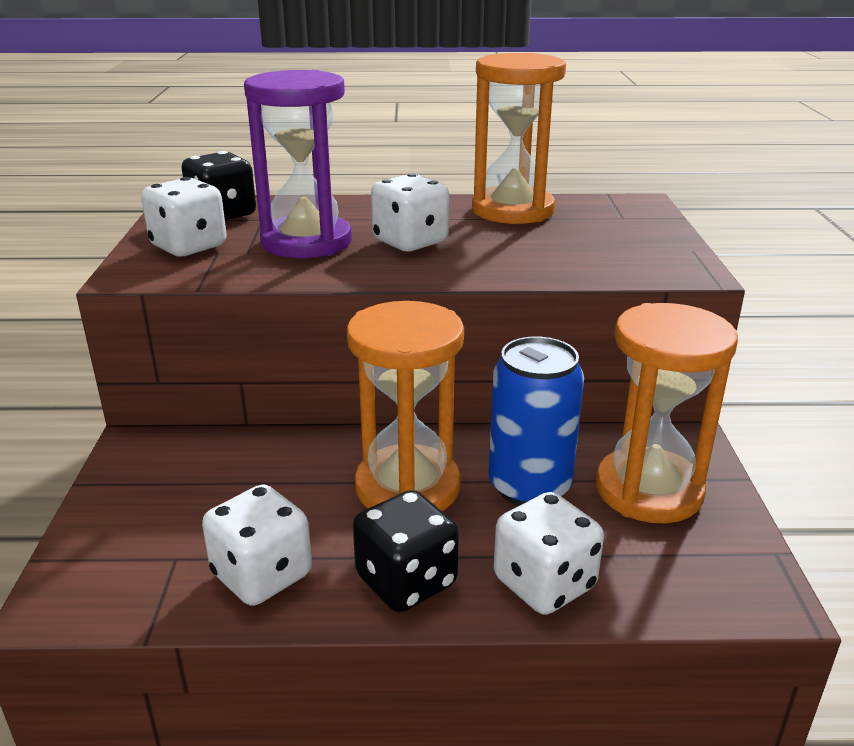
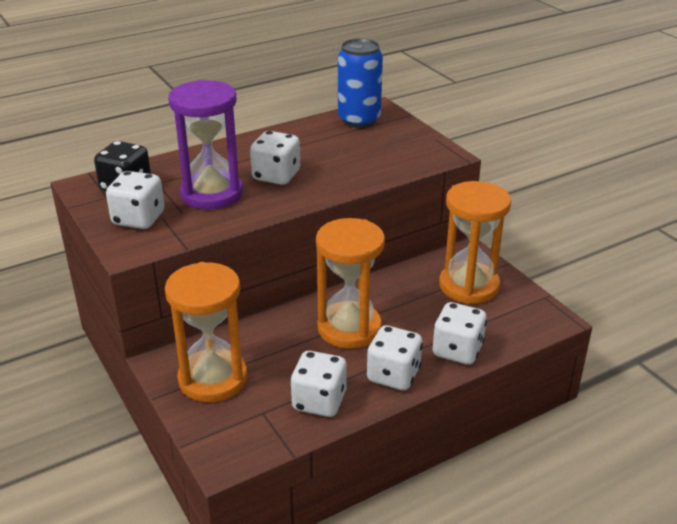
camera: 30 degrees left, 5 degrees up
black dice [353,490,459,612] -> white dice [367,325,423,390]
orange hourglass [472,53,566,224] -> orange hourglass moved to [165,262,247,402]
blue can [489,336,584,506] -> blue can moved to [338,38,383,128]

